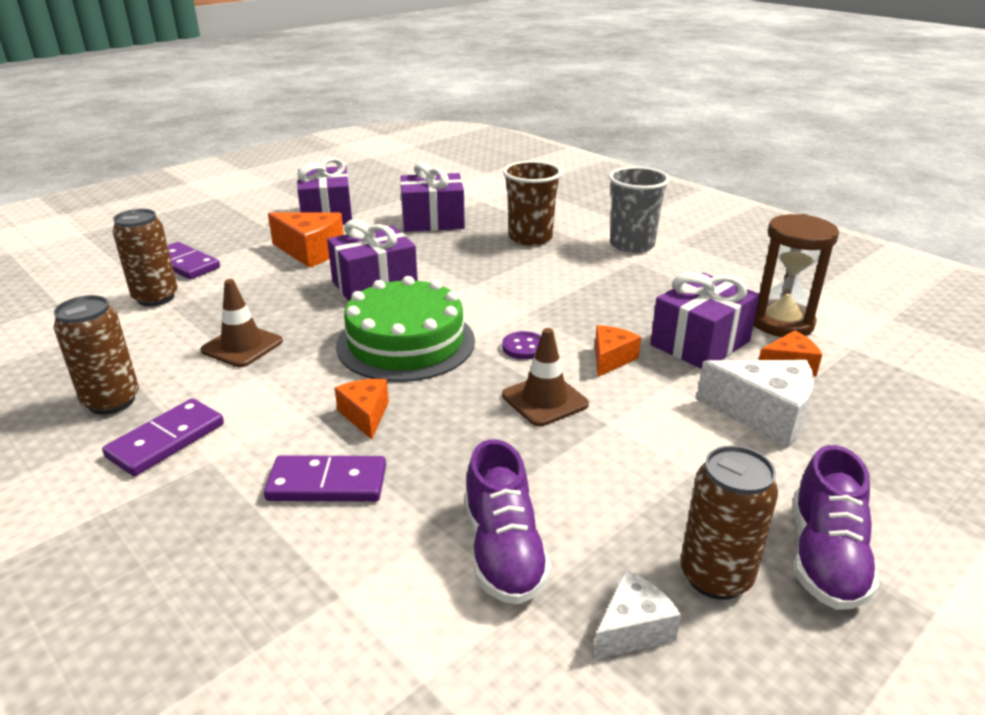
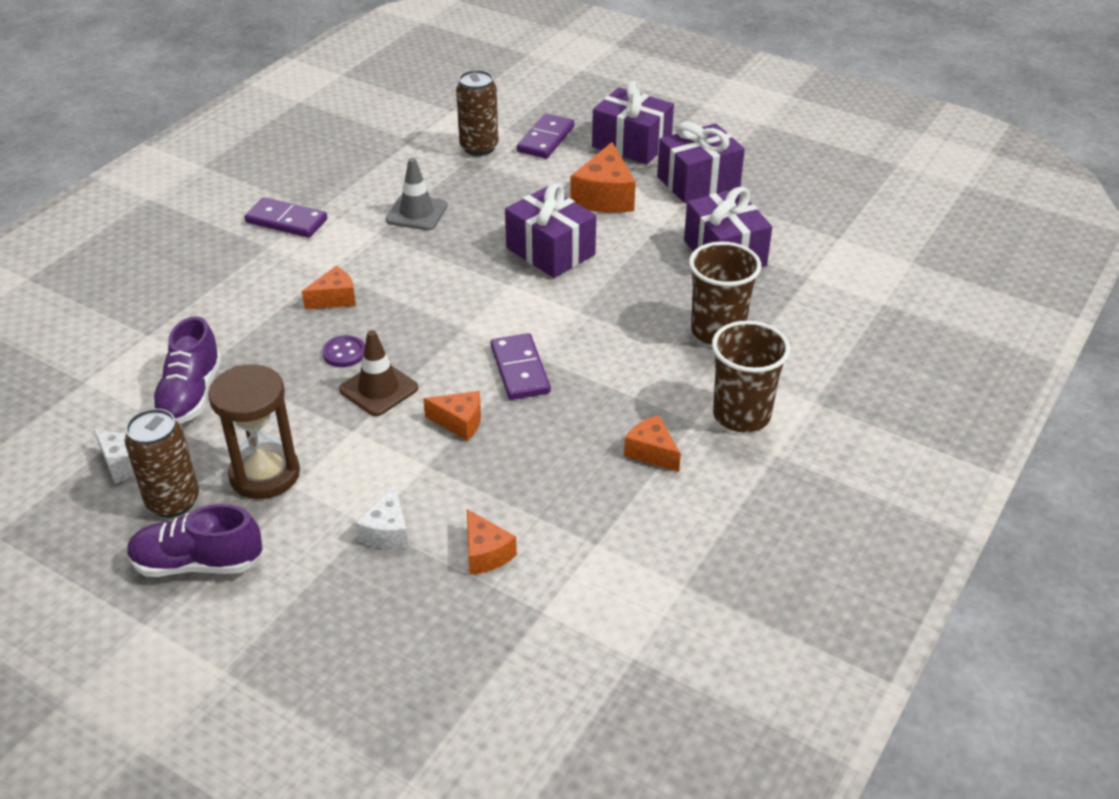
camera: 75 degrees right, 10 degrees up
brown can [53,295,139,415] -> none
brown traffic cone [201,279,283,367] -> grey traffic cone [386,158,448,230]
purple domino [264,455,386,502] -> purple domino moved to [491,333,551,400]
green cake [336,276,475,382] -> none
purple shoe [465,439,551,605] -> purple shoe turned 60 degrees counterclockwise [151,316,222,424]
purple button [502,331,541,360] -> purple button moved to [322,335,365,367]
grey cup [609,166,670,253] -> brown cup [712,321,790,432]
purple gift [650,272,760,369] -> purple gift moved to [592,81,674,164]
white cheese [696,360,814,448] -> white cheese [355,485,409,549], size x0.60
brown hourglass [753,214,839,337] -> brown hourglass moved to [208,364,300,499]
none -> orange cheese [624,415,681,472]

